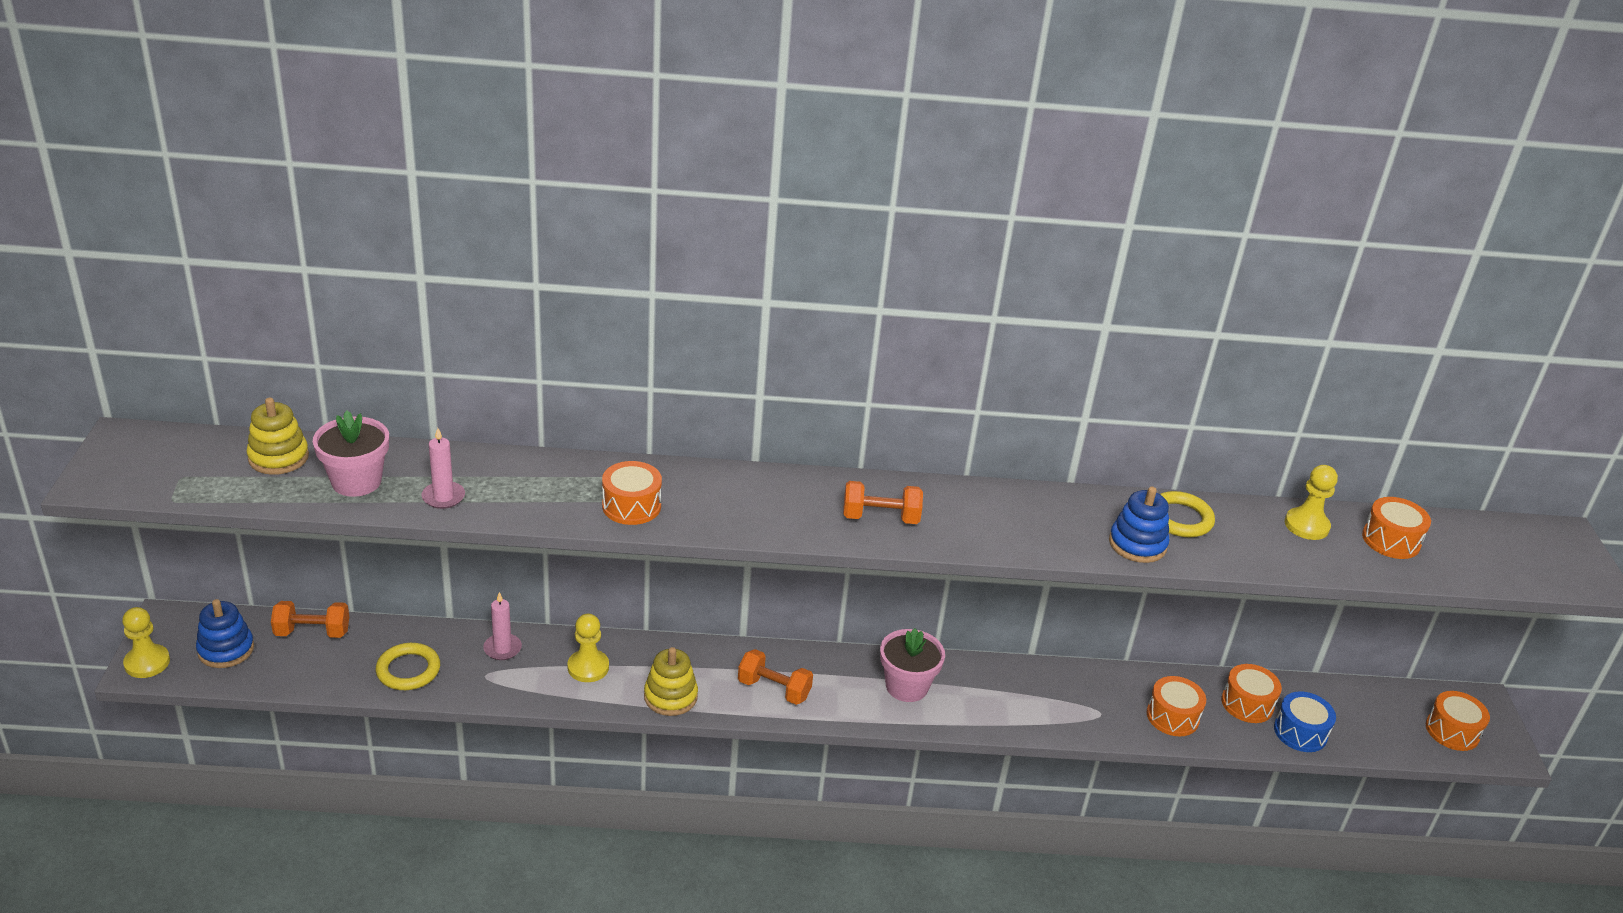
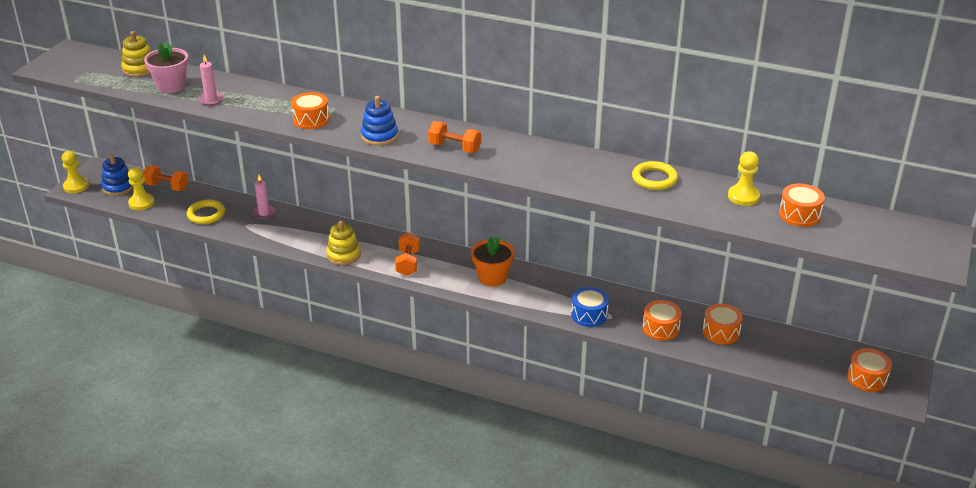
camera: 25 degrees right, 0 degrees up
yellow pawn [567,613,609,682] -> yellow pawn moved to [128,167,154,210]
orange dumbbell [738,649,813,705] -> orange dumbbell turned 45 degrees clockwise [395,232,420,276]
pink flower pot [880,628,945,702] -> orange flower pot [471,237,514,287]
blue stacking toy [1109,487,1169,563] -> blue stacking toy moved to [361,96,398,146]
blue drum [1274,691,1336,752] -> blue drum moved to [571,287,609,327]

